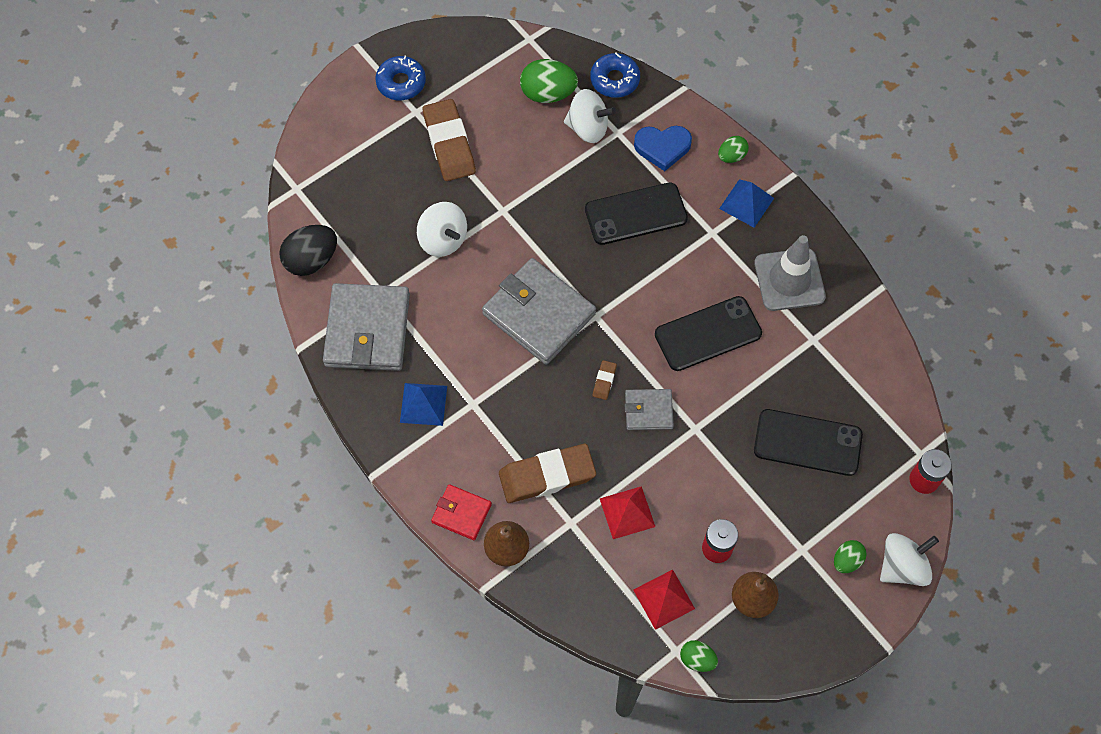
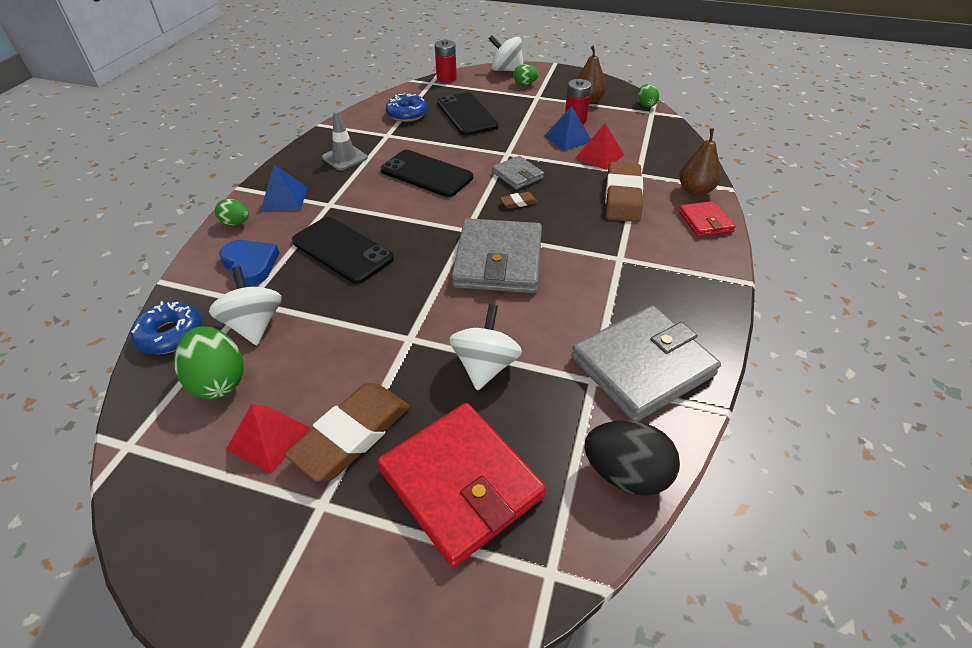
camera: 125 degrees left, 20 degrees down
blue donut [375,56,426,100] -> blue donut moved to [386,93,428,122]
blue pyramid [400,383,447,426] -> blue pyramid moved to [544,106,591,151]
brown eraser [499,444,596,503] -> brown eraser turned 60 degrees clockwise [605,162,643,222]
red pyramid [633,569,695,630] -> red pyramid moved to [226,404,311,474]
grey traffic cone [754,235,826,311] -> grey traffic cone [322,111,368,171], size x0.65
none -> red wallet [377,403,546,567]

